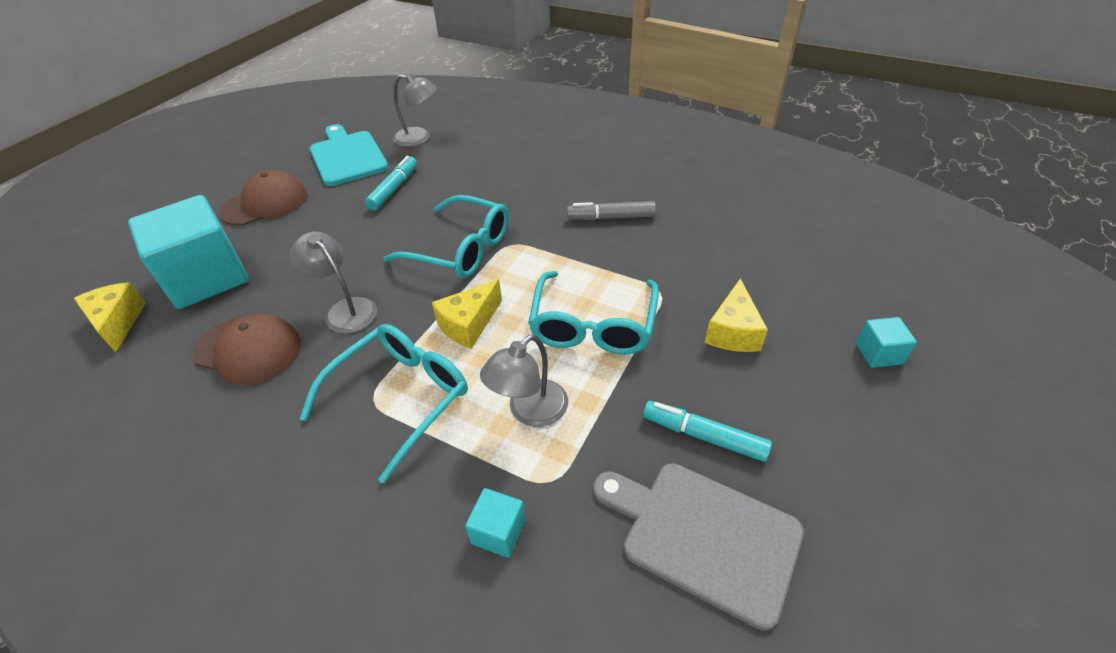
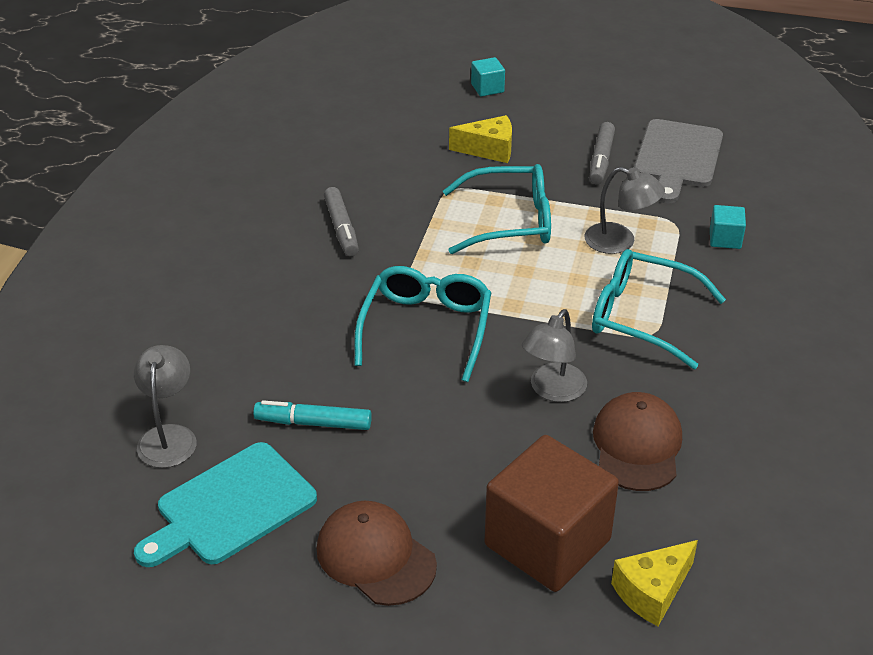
camera: 105 degrees left, 5 degrees down
turquoise cube [128,195,249,309] -> brown cube [485,435,619,592]
yellow cheese [432,279,502,349] -> none
turquoise marker [643,401,772,462] -> grey marker [589,122,615,184]

